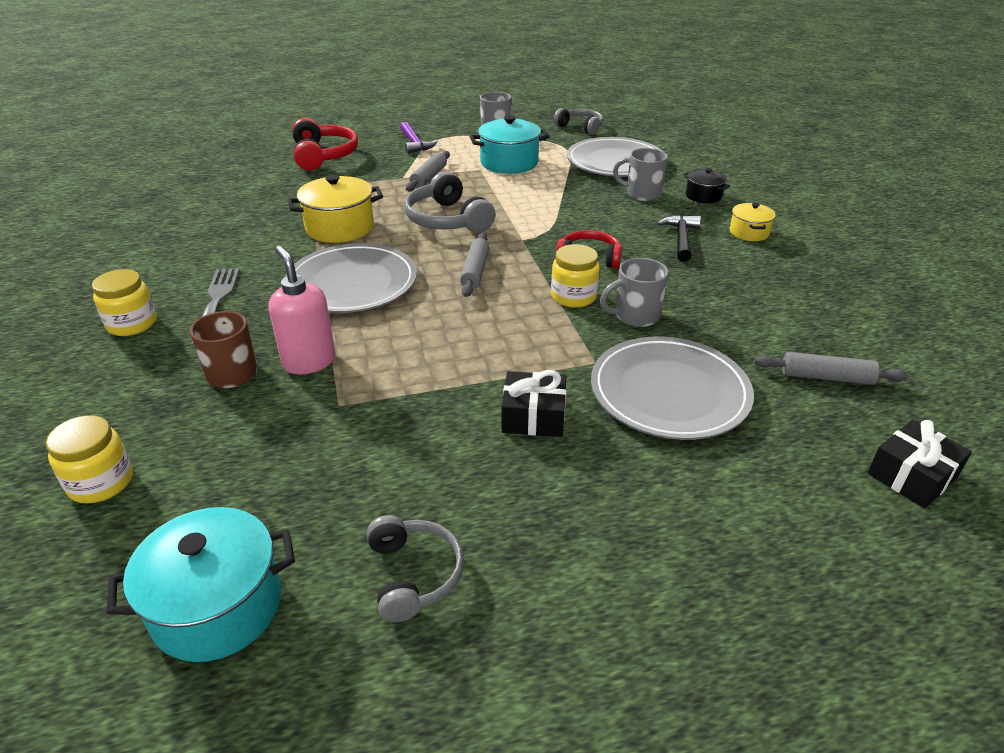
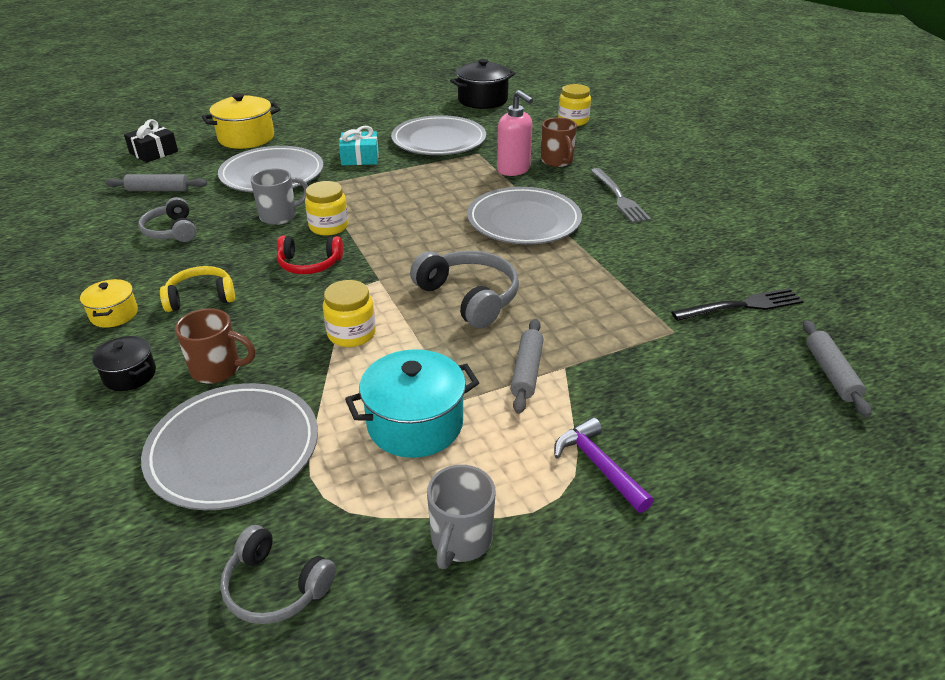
camera: 170 degrees right, 0 degrees up
yellow jar [92,269,156,336] -> yellow jar moved to [323,280,376,347]
turquoise pot [107,507,295,662] -> black pot [450,59,516,109]
yellow pot [288,174,383,243] -> yellow pot moved to [202,93,281,149]
red headphones [292,118,358,170] -> none
grey headphones [367,515,464,622] -> grey headphones moved to [138,197,197,242]
grey rolling pin [460,233,490,297] -> grey rolling pin moved to [803,320,872,417]
black gift [502,370,567,437] -> turquoise gift [339,126,379,165]
grey mug [613,148,668,201] -> brown mug [175,308,256,384]
black hammer [657,215,701,262] -> yellow headphones [160,266,235,312]
none -> grey plate [391,115,486,155]
none -> black fork [671,288,804,321]

